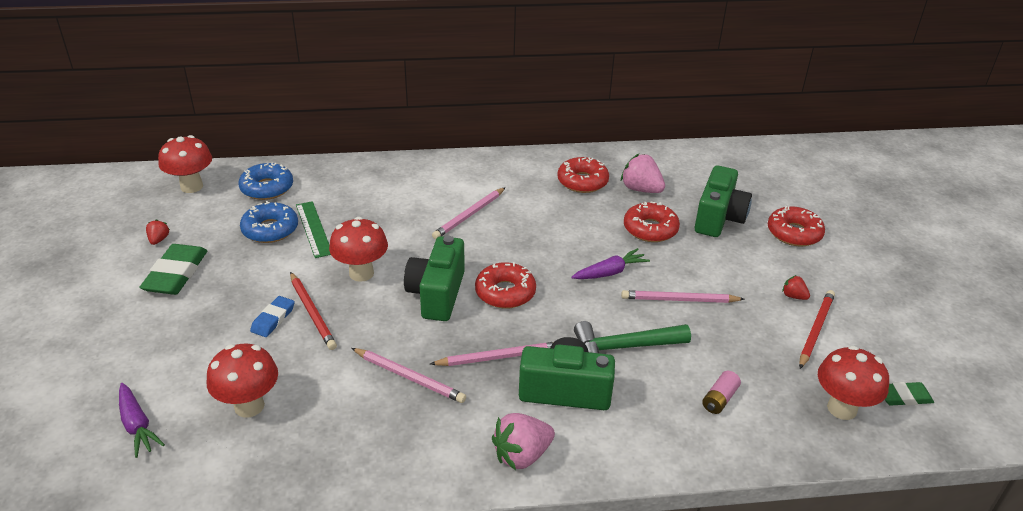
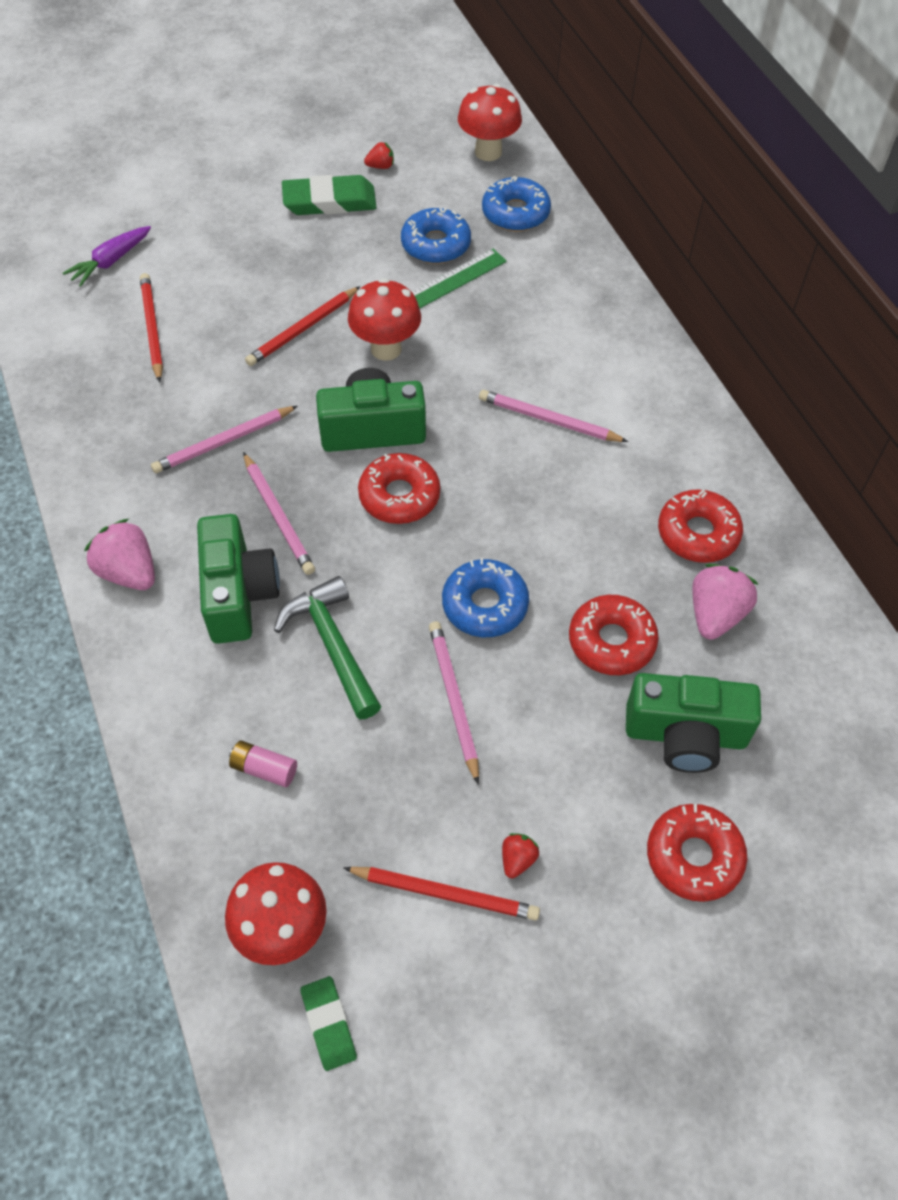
camera: 75 degrees right, 20 degrees up
red mushroom [207,344,278,417] -> red pencil [140,273,163,383]
blue eraser [250,296,295,337] -> none
pink pencil [352,348,466,403] -> pink pencil turned 45 degrees clockwise [151,406,298,473]
purple carrot [571,248,650,279] -> blue donut [442,558,529,637]

